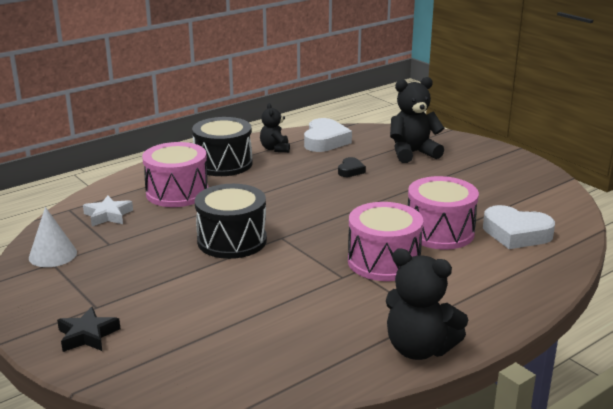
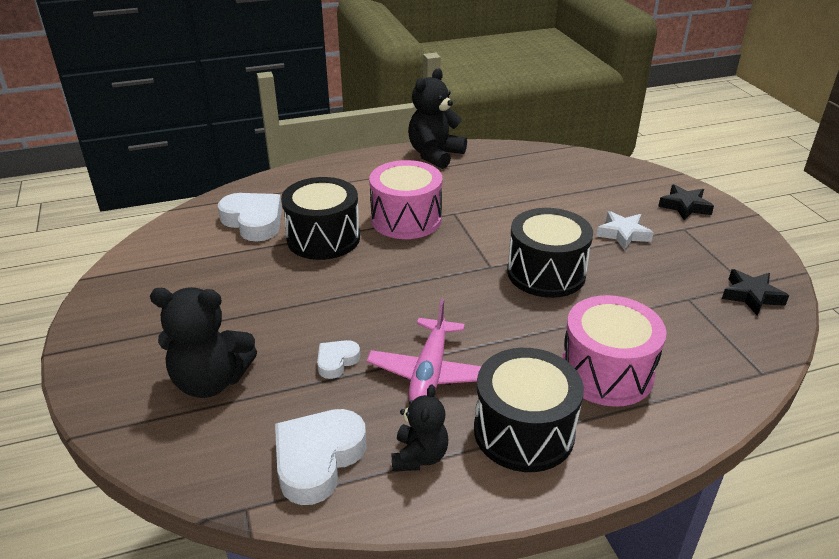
camera: 160 degrees left, 10 degrees up
white cone [29,207,77,267] -> black star [722,269,789,316]
white star [83,196,133,227] -> white star moved to [596,211,654,250]
black heart [338,157,366,177] -> white heart [317,340,360,379]
black teddy bear [386,248,468,360] -> black teddy bear turned 105 degrees counterclockwise [408,68,467,169]
pink drum [408,176,479,249] -> black drum [281,177,360,260]
none -> pink plane [367,299,481,401]

